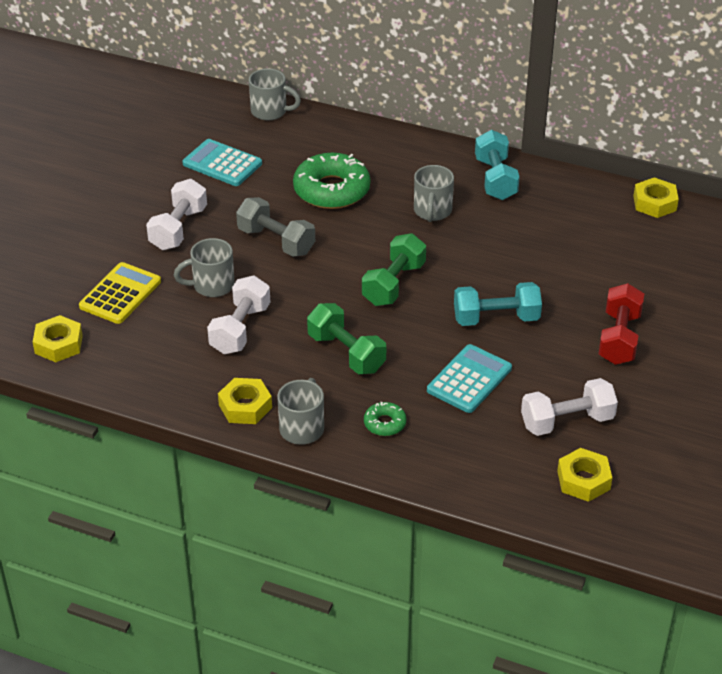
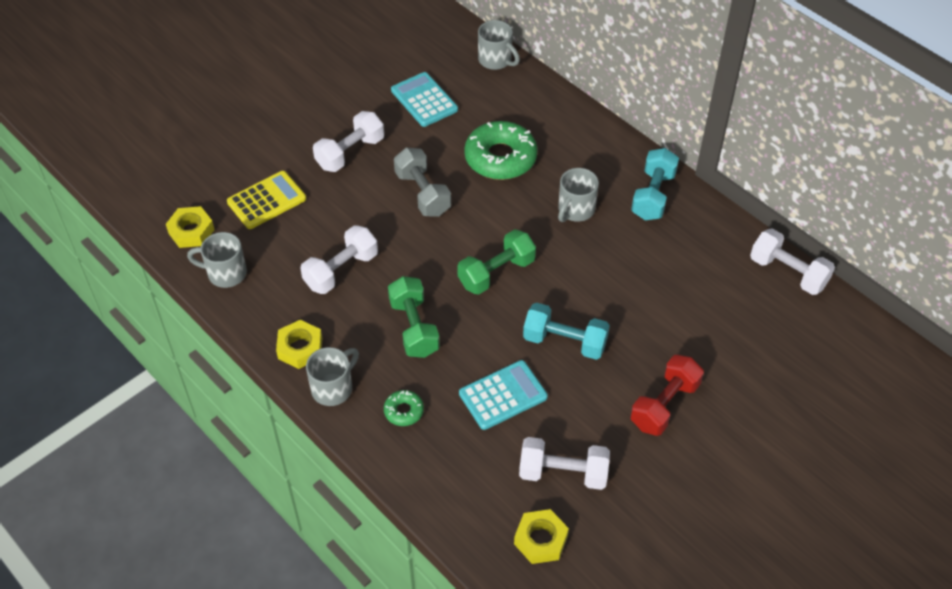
camera: 25 degrees right, 10 degrees up
grey mug [174,238,235,297] -> grey mug moved to [187,232,247,288]
yellow nut [634,177,679,218] -> white dumbbell [750,229,835,295]

